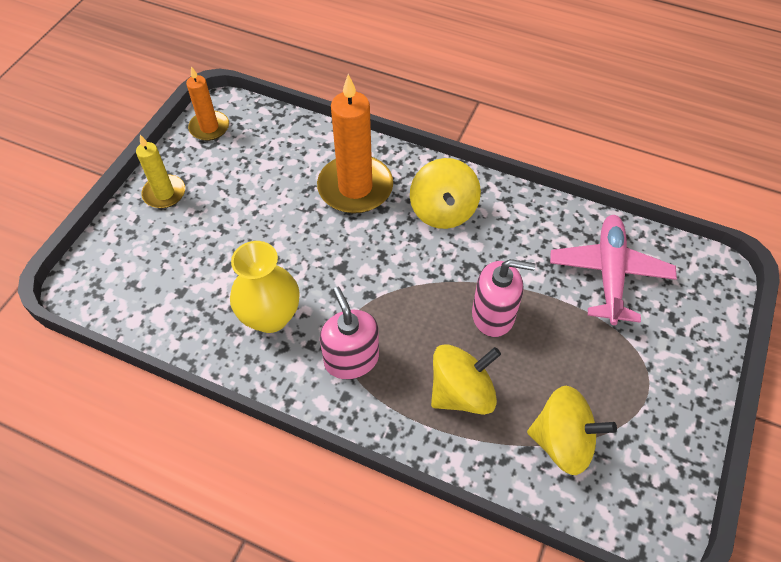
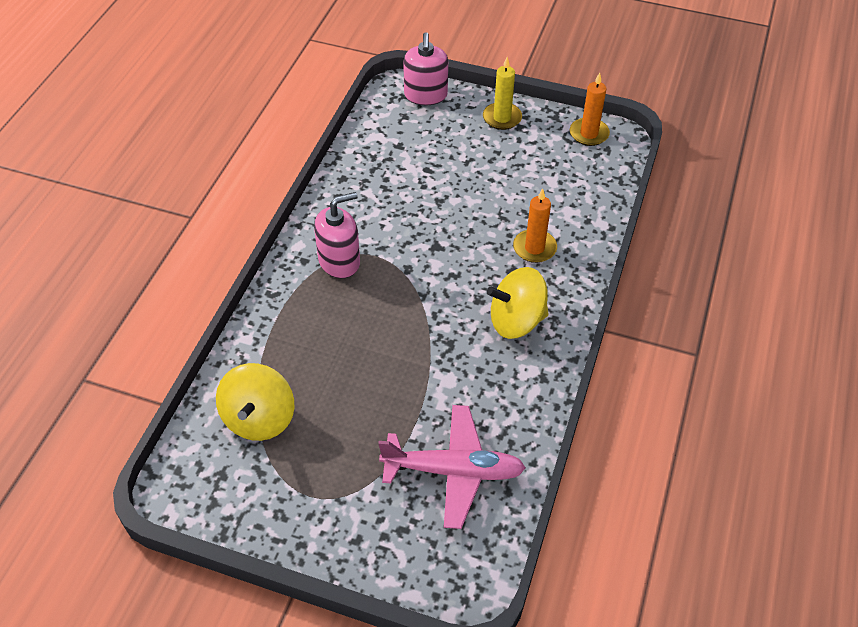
camera: 85 degrees right, 5 degrees down
yellow vase [230,241,300,333] -> none
orange candle [317,74,393,214] -> orange candle [513,188,557,263], size x0.57
yellow spinning top [431,344,501,415] -> none
pink soap dispenser [472,259,536,337] -> pink soap dispenser moved to [403,32,448,105]

